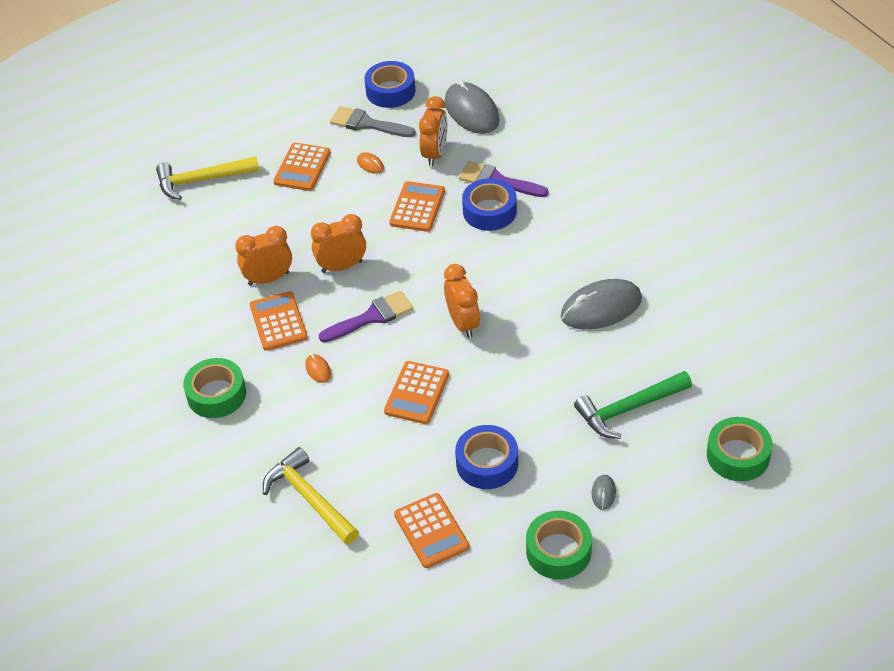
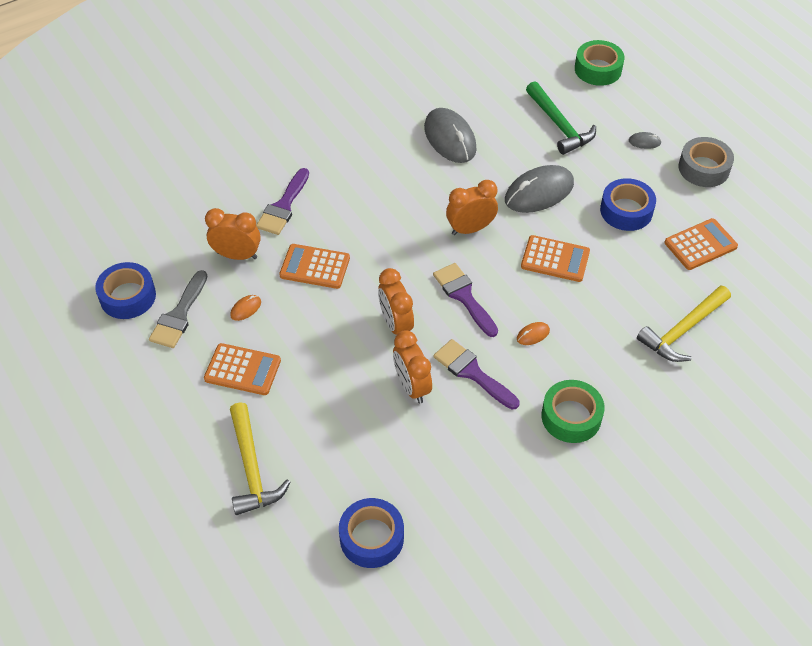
camera: 95 degrees left, 5 degrees up
orange calculator [250,291,308,351] -> purple brush [433,339,519,410]
grey mouse [445,80,500,134] -> grey mouse moved to [505,165,574,213]
blue tape [462,178,517,231] -> blue tape moved to [339,498,404,568]
green tape [526,511,592,579] -> grey tape [678,137,734,187]

